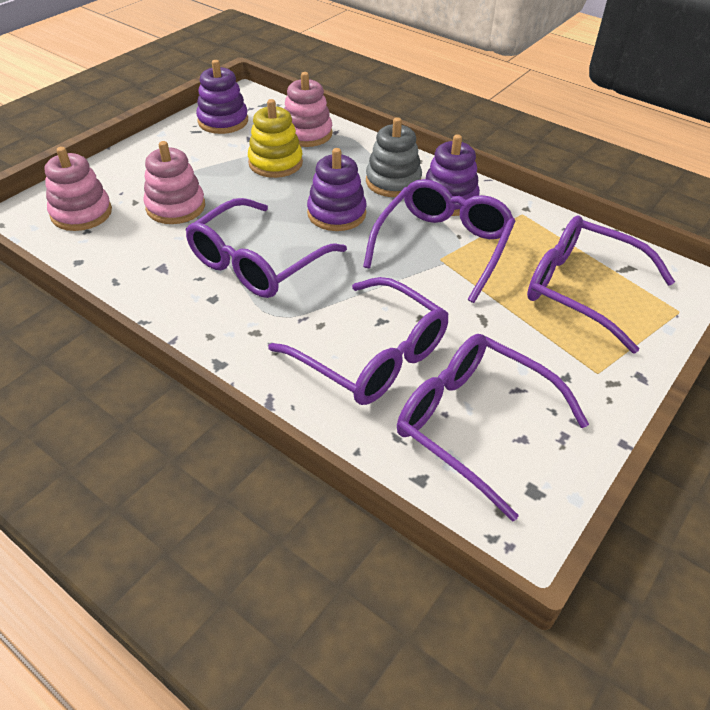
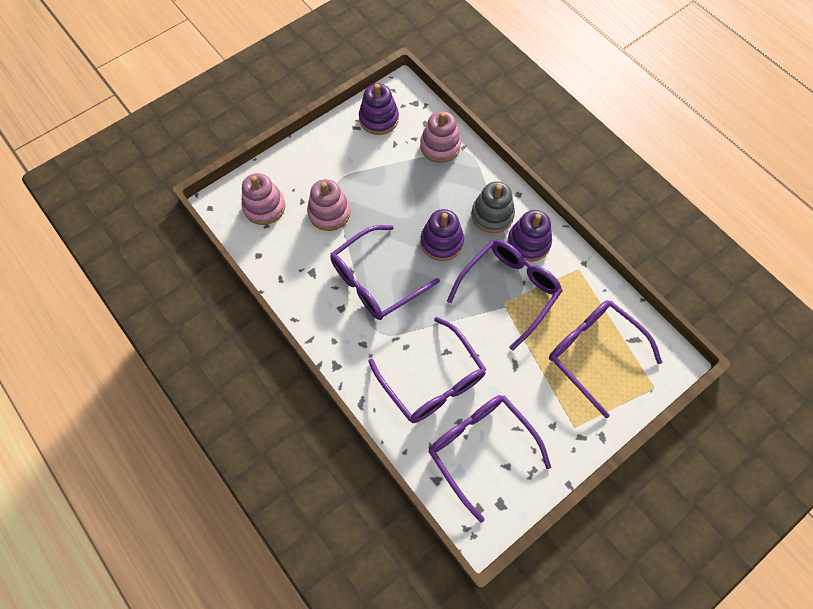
camera: 15 degrees right, 20 degrees up
yellow stacking toy [248,99,303,178] -> none

